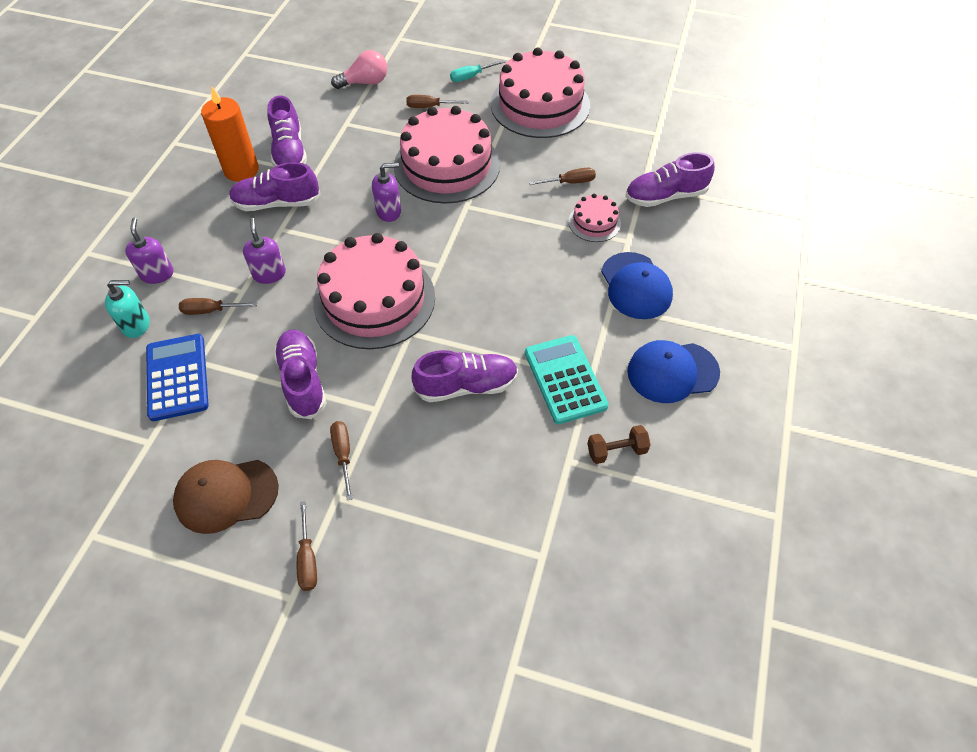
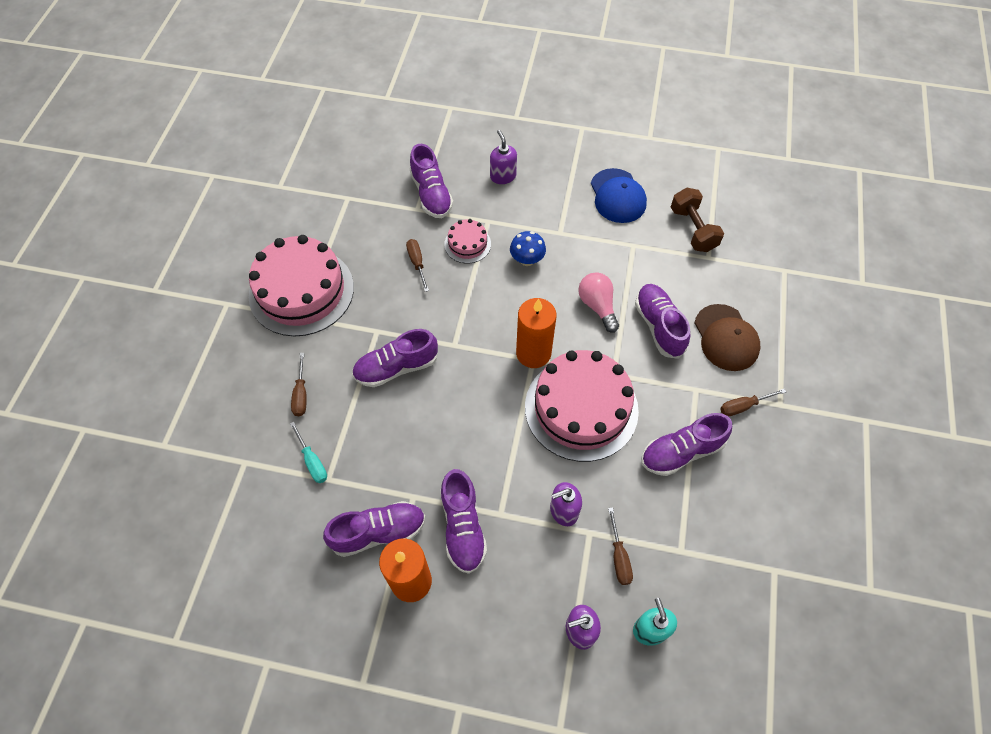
camera: 95 degrees left, 5 degrees up
blue calculator [146,334,209,421] -> none
brown cap [173,460,279,534] -> brown cap moved to [695,304,761,371]
brown screwdriver [297,501,317,591] -> none
pink light bulb [331,50,387,89] -> pink light bulb moved to [578,272,619,333]
purple soap dispenser [372,163,401,222] -> purple soap dispenser moved to [490,130,517,184]
pink cake [394,106,500,204] -> purple shoe [352,329,438,387]
turquoise screwdriver [450,60,506,82] -> turquoise screwdriver moved to [290,422,327,483]
turquoise calculator [525,335,609,424] -> none
brown dumbbell [587,425,650,464] -> brown dumbbell [671,187,724,252], size x1.52
blue cap [601,252,673,319] -> none
none -> blue mushroom [510,231,546,266]
none -> orange candle [516,298,556,368]

